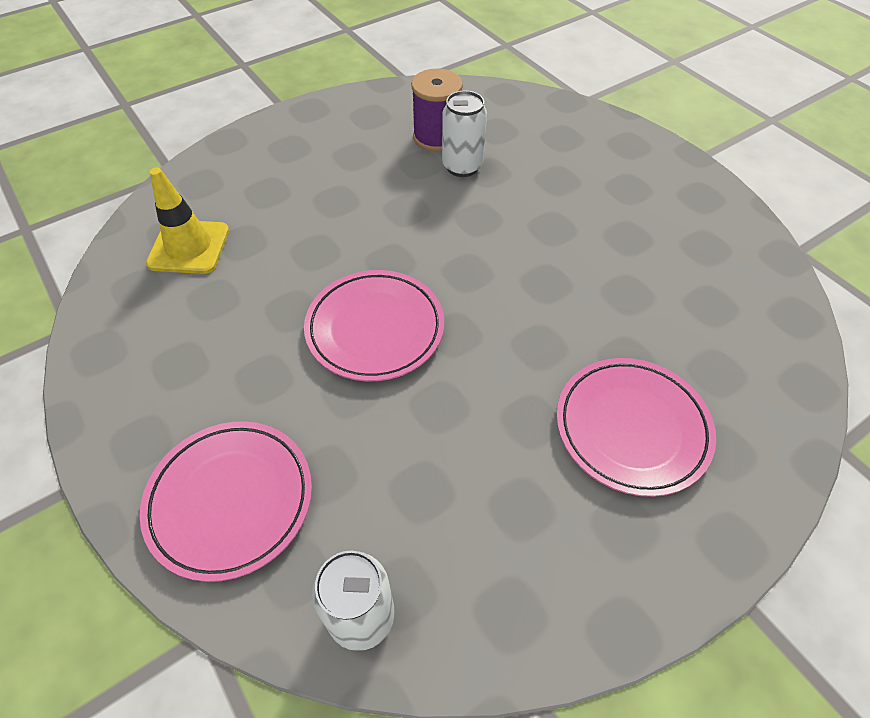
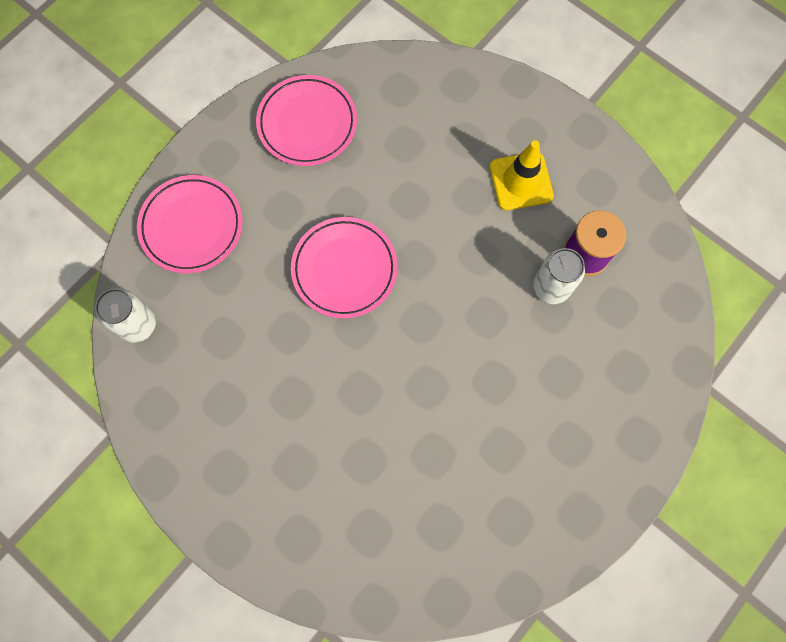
camera: 75 degrees right, 20 degrees up
yellow traffic cone [146,167,229,274] -> yellow traffic cone moved to [490,140,554,210]
pink plate [556,358,716,497] -> pink plate moved to [256,75,357,166]

